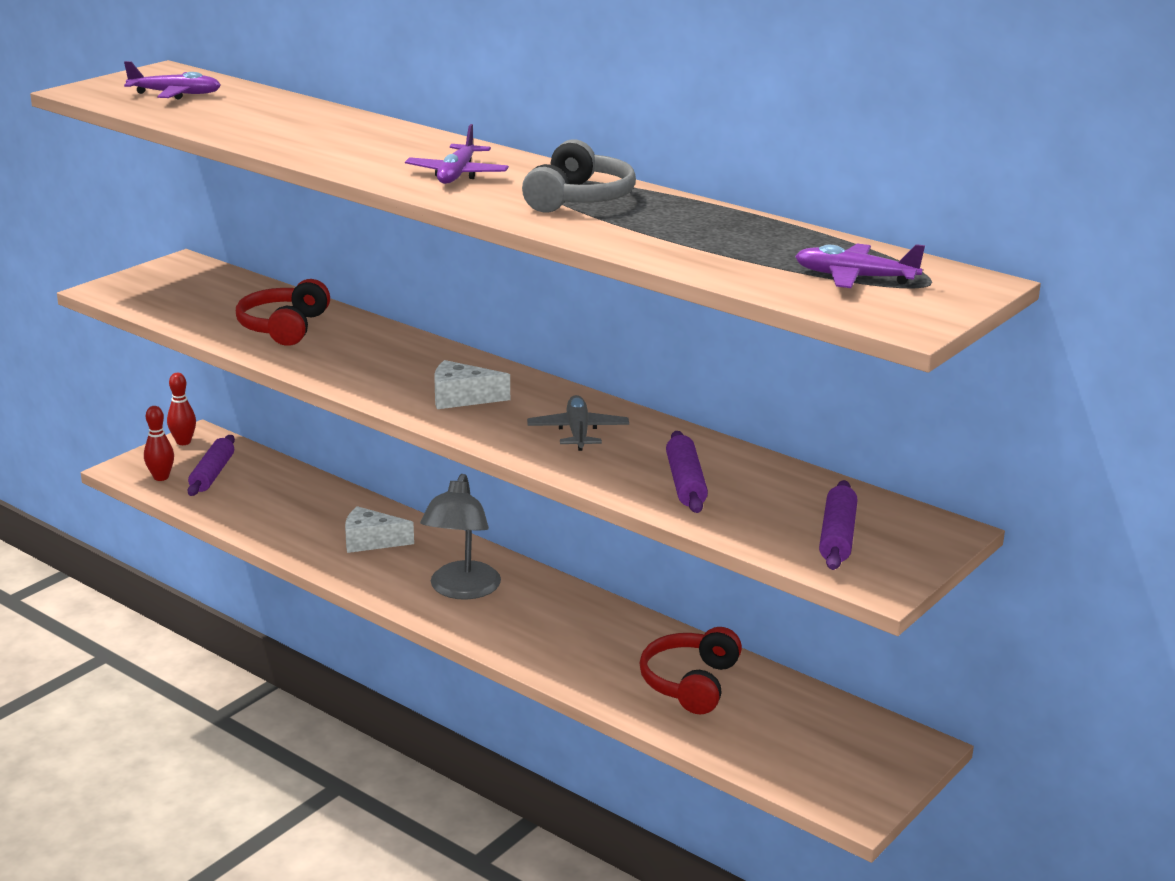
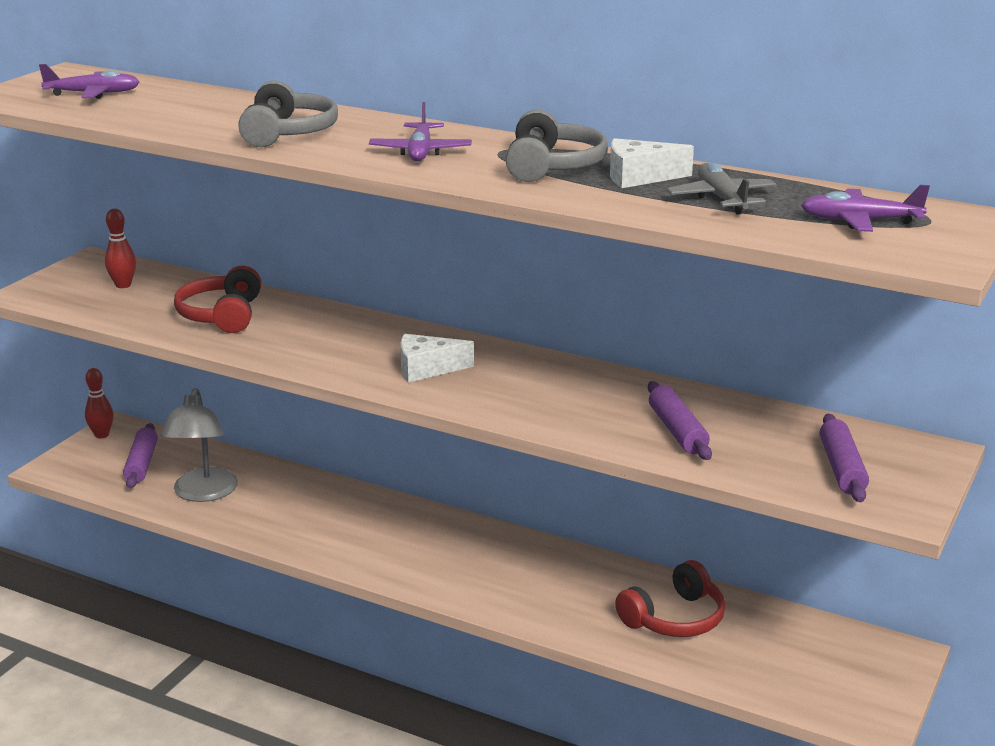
camera: 10 degrees left, 0 degrees up
red bowling pin [144,406,174,481] -> red bowling pin moved to [105,209,136,288]
white cheese [345,506,414,553] -> white cheese moved to [610,138,694,188]
grey lamp [420,474,501,600] -> grey lamp moved to [161,388,238,502]
grey plane [527,395,629,451] -> grey plane moved to [667,163,777,214]
red headphones [640,627,742,714] -> red headphones turned 135 degrees counterclockwise [615,560,726,637]
none -> grey headphones [238,80,338,147]

